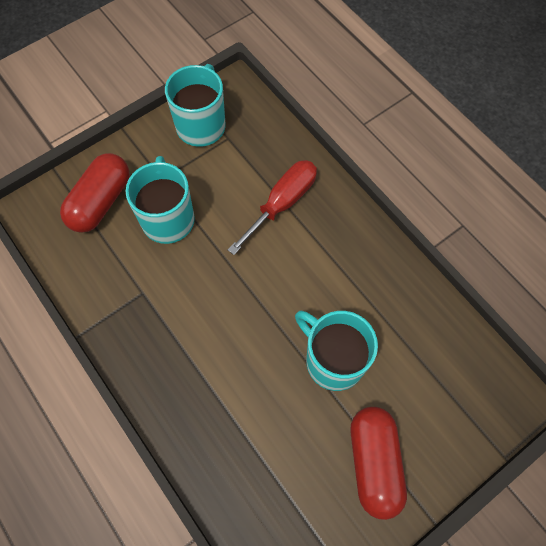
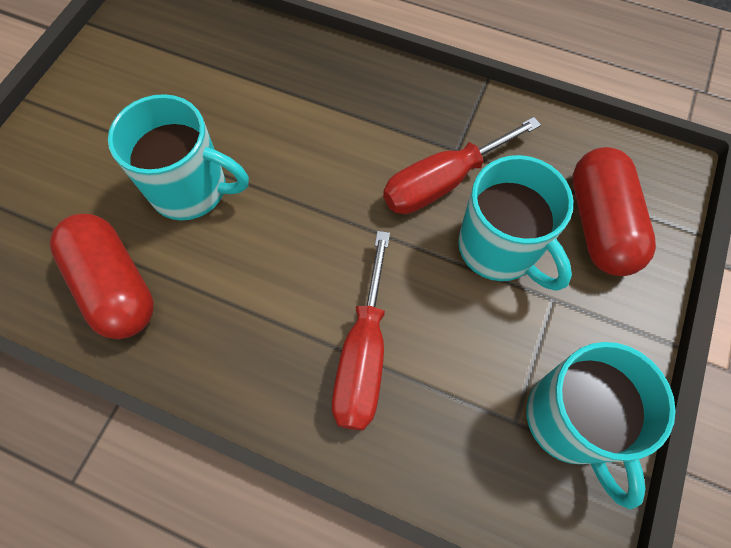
camera: 150 degrees right, 0 degrees up
red capsule [350,407,407,520] -> red capsule moved to [50,214,154,339]
none -> red screwdriver [383,117,541,214]

